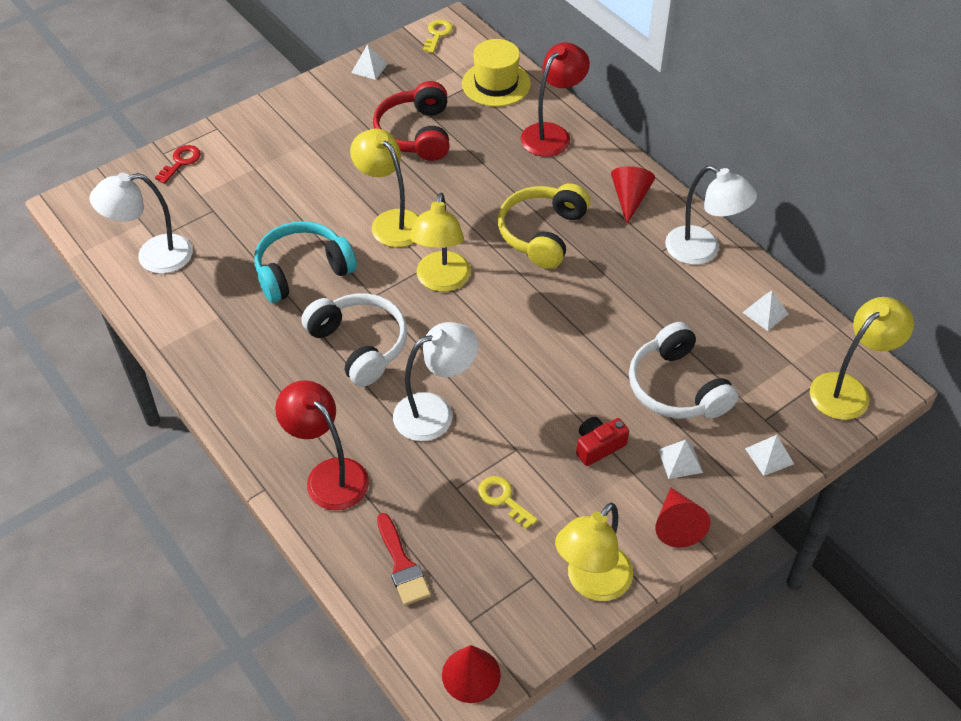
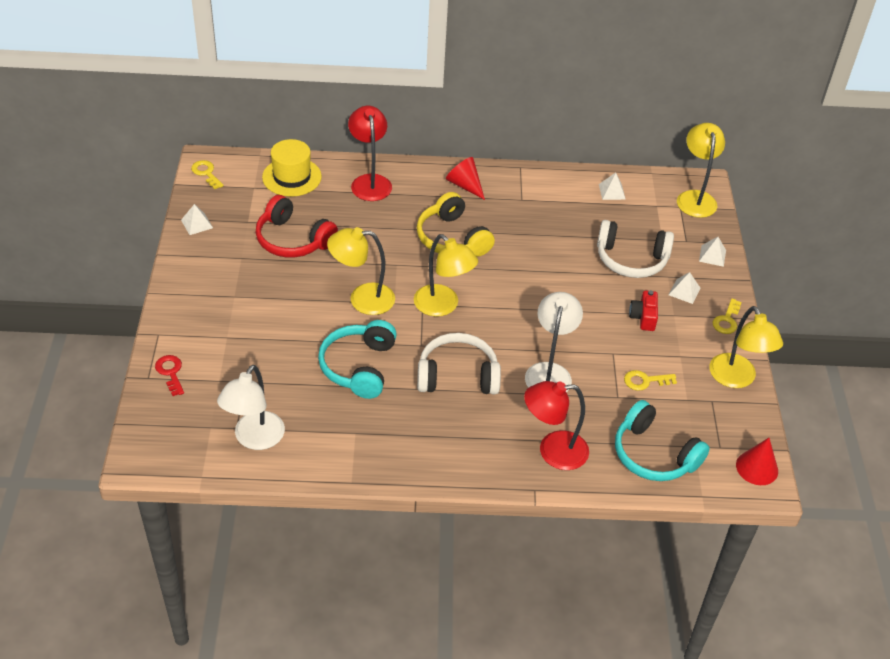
camera: 55 degrees left, 5 degrees down
red brush [377,513,431,606] -> turquoise headphones [615,400,710,481]
red cone [655,487,710,548] -> yellow key [713,298,742,334]
white lamp [665,165,757,265] -> none

